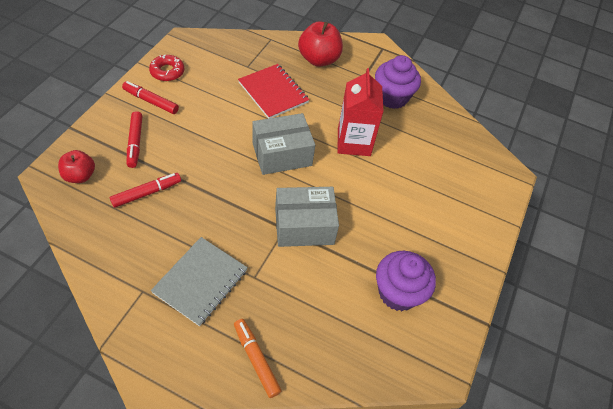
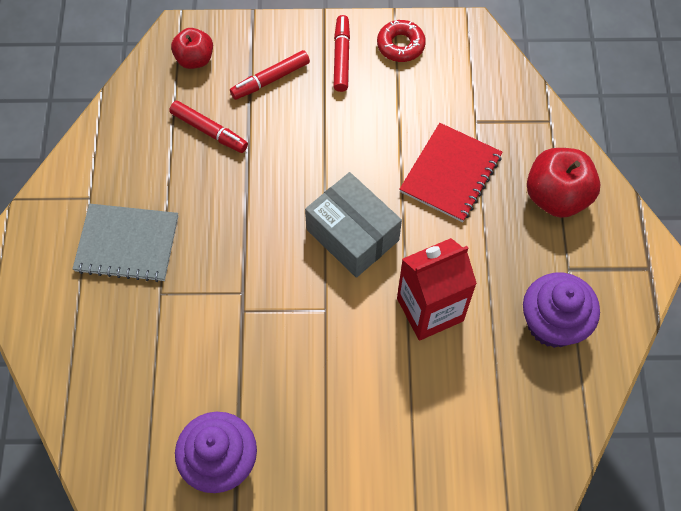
camera: 70 degrees right, 10 degrees up
orange marker [234,319,282,398] -> none
grey box [275,187,339,247] -> none

